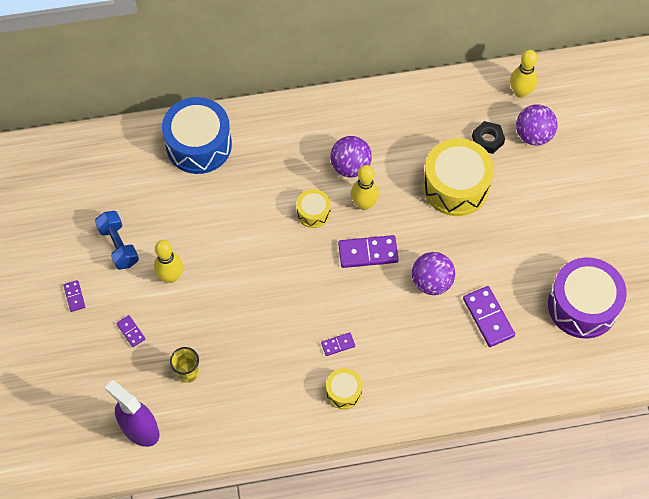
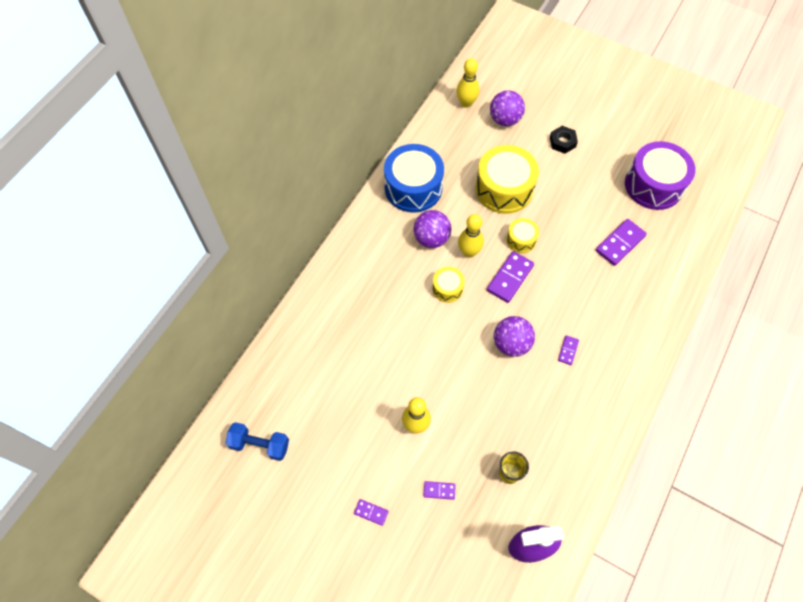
camera: 50 degrees left, 0 degrees up
blue dumbbell [95,211,139,270] -> blue dumbbell moved to [225,422,289,461]
blue drum [162,97,232,174] -> blue drum moved to [384,144,444,213]
yellow drum [326,368,362,409] -> yellow drum moved to [506,218,539,253]
purple ball [412,252,455,295] -> purple ball moved to [494,316,535,357]
purple domino [463,286,515,347] -> purple domino turned 60 degrees counterclockwise [596,219,647,266]
black nut [472,121,505,154] -> black nut moved to [550,126,578,154]

